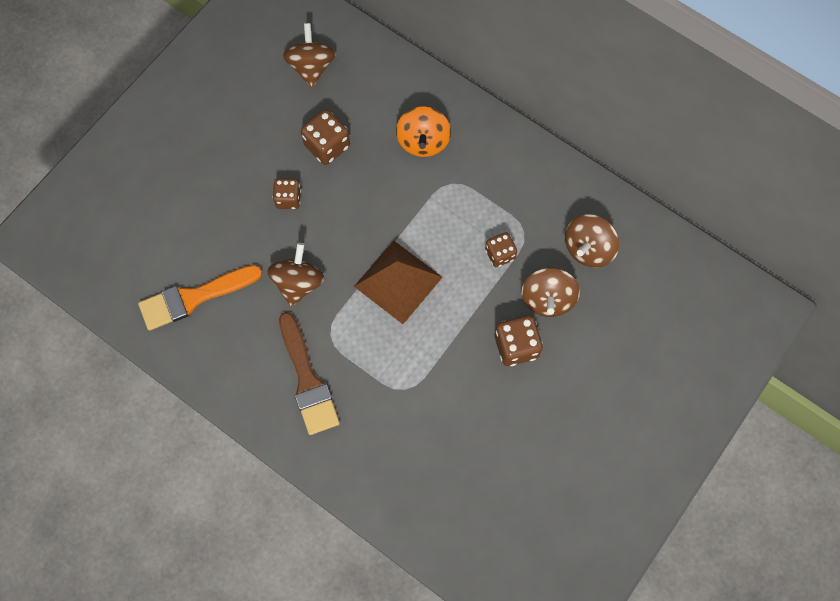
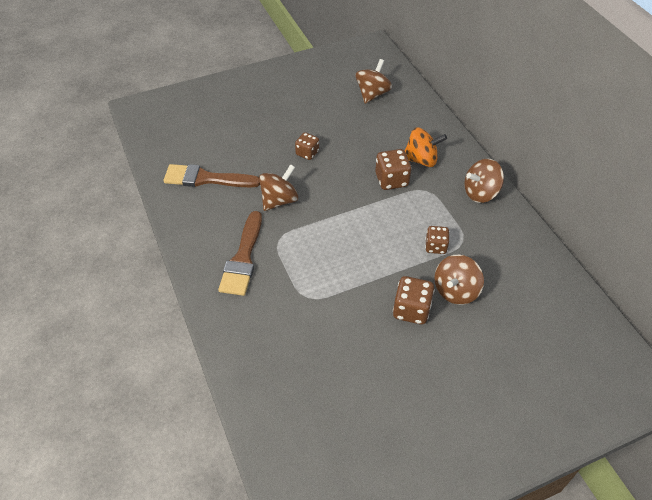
camera: 30 degrees right, 20 degrees down
orange brush [138,265,262,331] -> brown brush [164,164,260,187]
brown dice [301,109,350,165] -> brown dice moved to [375,149,412,190]
brown pyramid [354,241,443,324] -> none
orange spinning top [396,106,451,157] -> orange spinning top turned 120 degrees counterclockwise [405,127,447,167]
brown spinning top [565,214,619,268] -> brown spinning top moved to [464,159,504,203]

